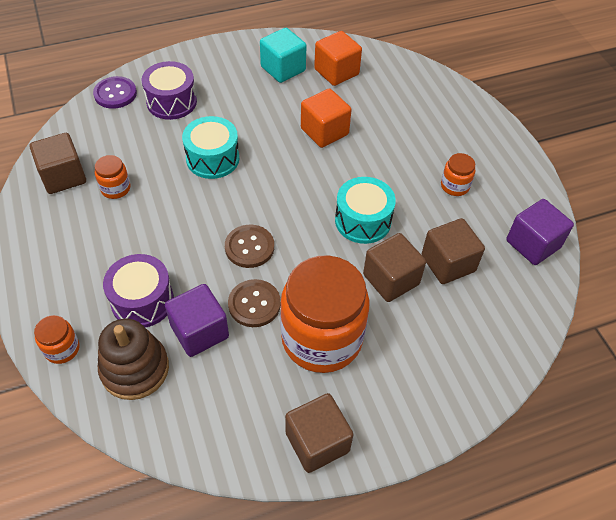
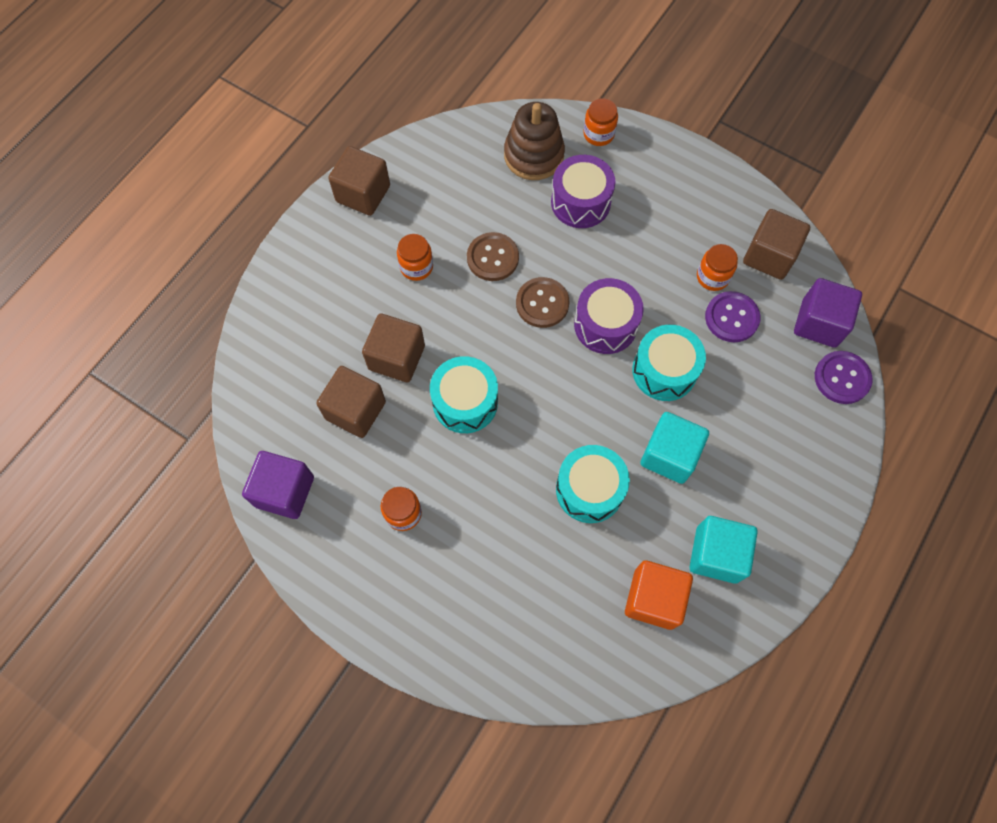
camera: 145 degrees right, 15 degrees up
purple drum [142,61,197,120] -> purple drum moved to [574,278,644,354]
purple cube [165,284,229,357] -> purple cube moved to [794,278,862,348]
orange jar [280,255,369,373] -> orange jar [397,234,433,281], size x0.42
orange cube [301,89,352,148] -> turquoise drum [556,445,630,523]
none -> turquoise cube [640,412,709,484]
none -> purple button [705,291,760,342]

